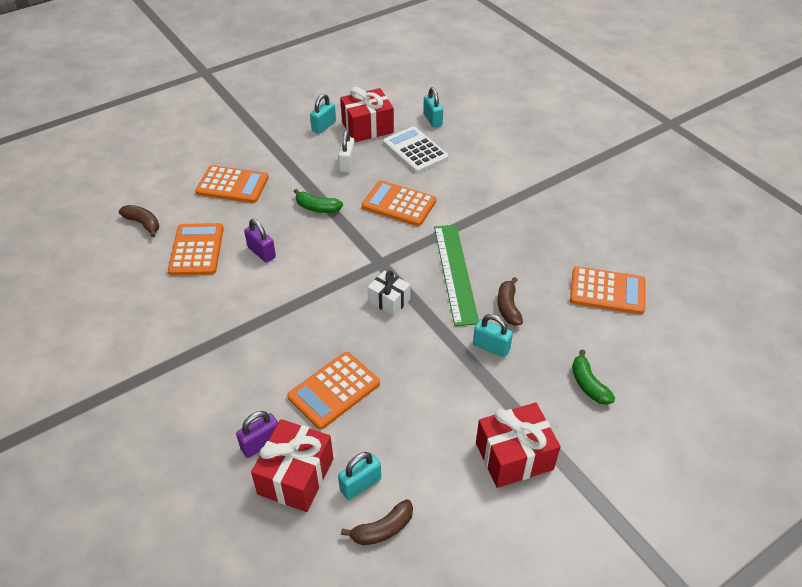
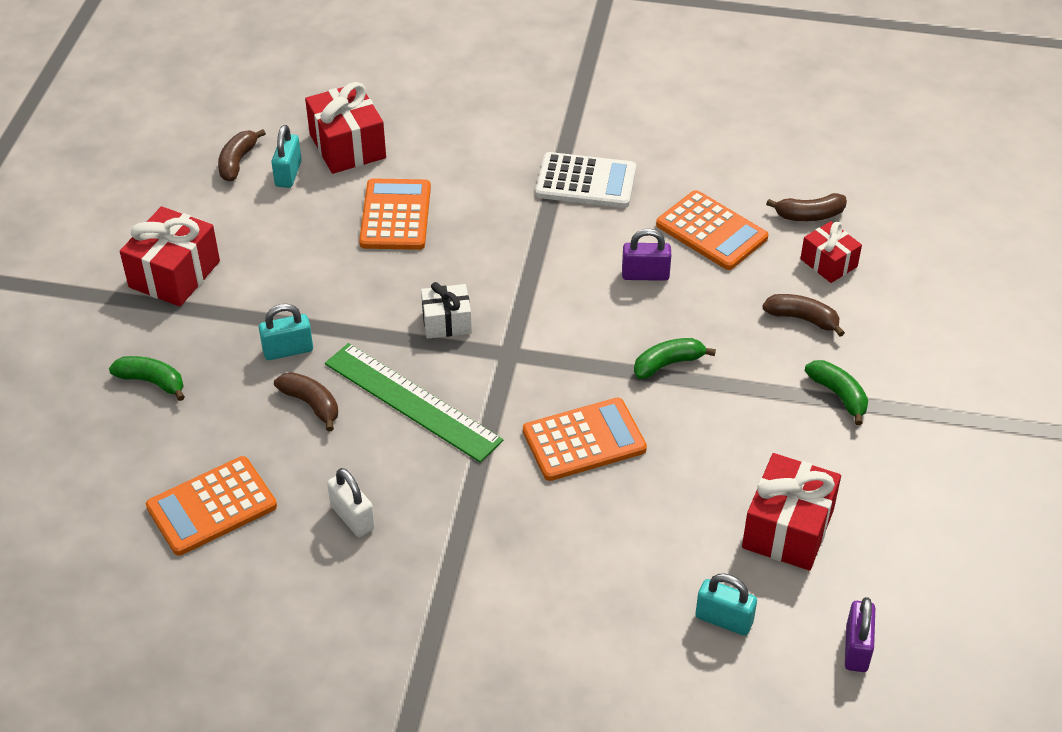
camera: 135 degrees right, 0 degrees up
orange calculator [195,165,269,203] -> brown banana [762,294,845,336]
purple padlock [236,411,278,458] -> purple padlock moved to [845,597,875,672]
turquoise padlock [310,94,336,134] -> none
white padlock [338,130,355,173] -> white padlock moved to [327,468,375,537]
white calculator [383,126,449,173] -> white calculator moved to [535,152,636,208]
none -> red gift [800,221,862,283]
none -> green banana [805,360,868,425]

